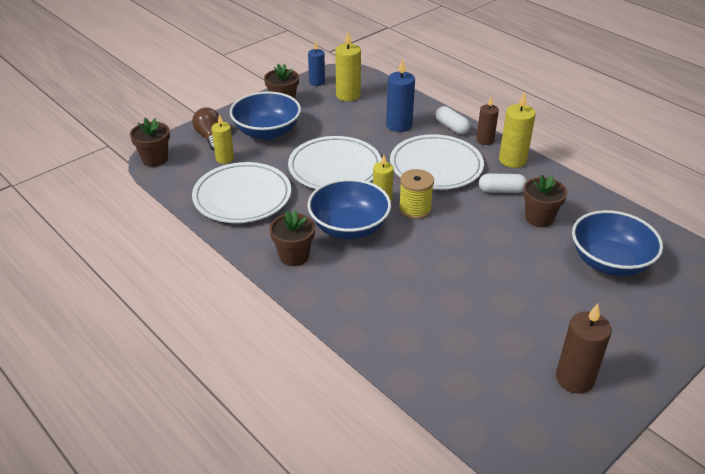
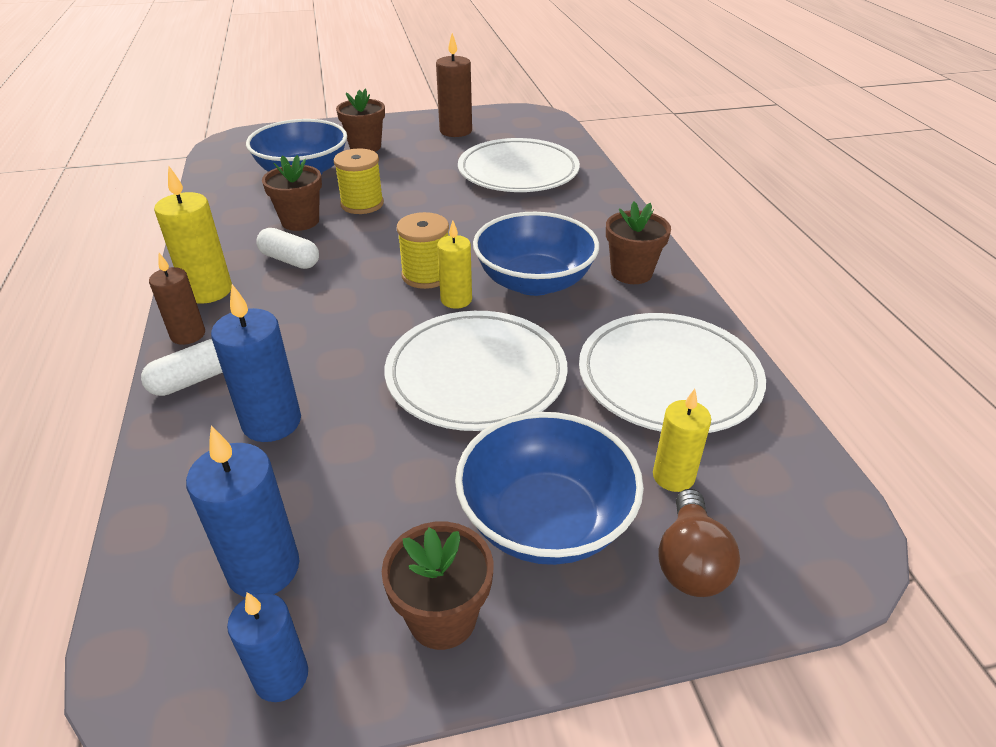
camera: 150 degrees left, 0 degrees up
brown flower pot [130,118,170,167] -> brown flower pot moved to [336,89,385,152]
yellow candle [335,31,361,101] -> blue candle [186,426,300,597]
white plate [390,134,484,190] -> white plate moved to [458,138,580,192]
white capsule [436,106,470,134] -> white capsule turned 60 degrees clockwise [141,339,223,396]
none -> yellow spool [334,149,384,214]

